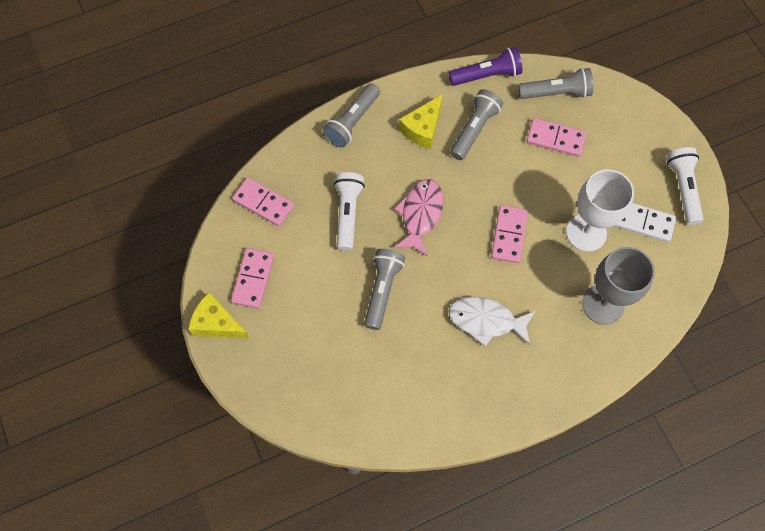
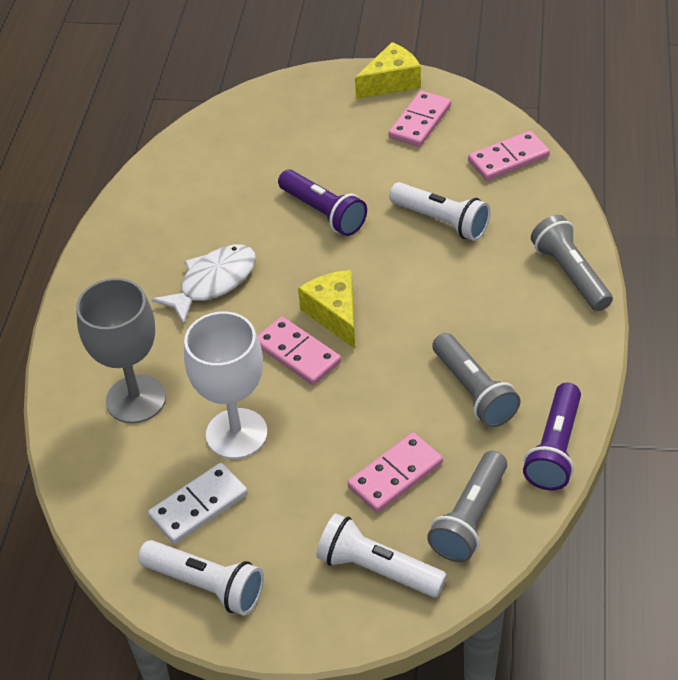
camera: 125 degrees right, 20 degrees down
pink domino [231,248,274,308] -> pink domino turned 75 degrees clockwise [389,91,451,147]
grey flashlight [364,249,405,330] -> purple flashlight [278,169,367,236]
pink fish [394,179,443,257] -> none
yellow cheese [399,94,443,149] -> yellow cheese moved to [298,270,355,349]
none -> white flashlight [316,513,447,598]

